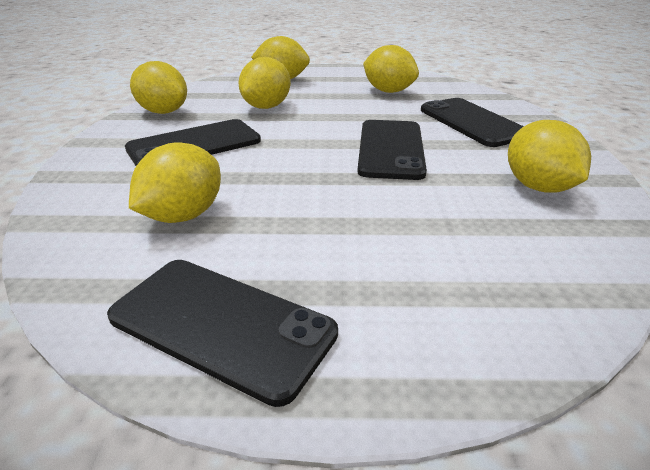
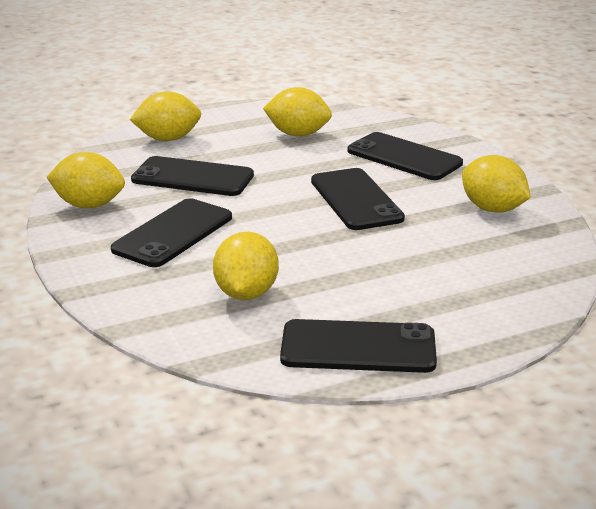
camera: 25 degrees left, 5 degrees down
yellow lemon [239,57,291,109] -> black phone [131,156,254,196]

